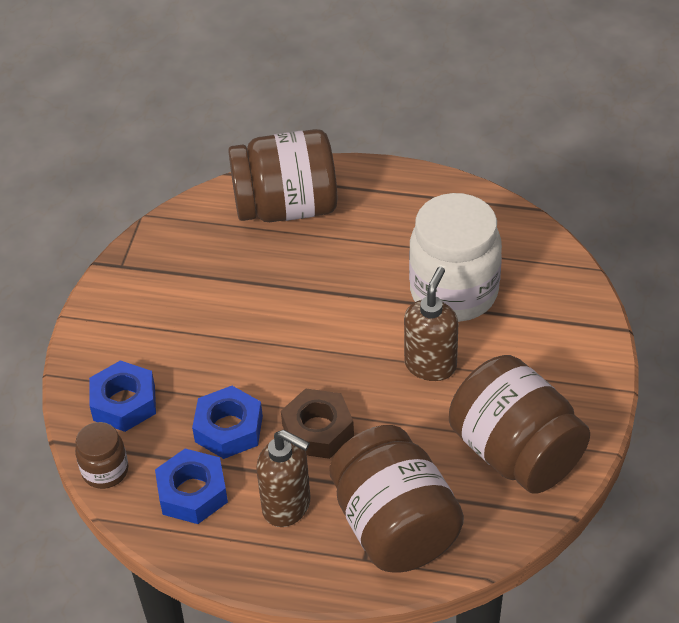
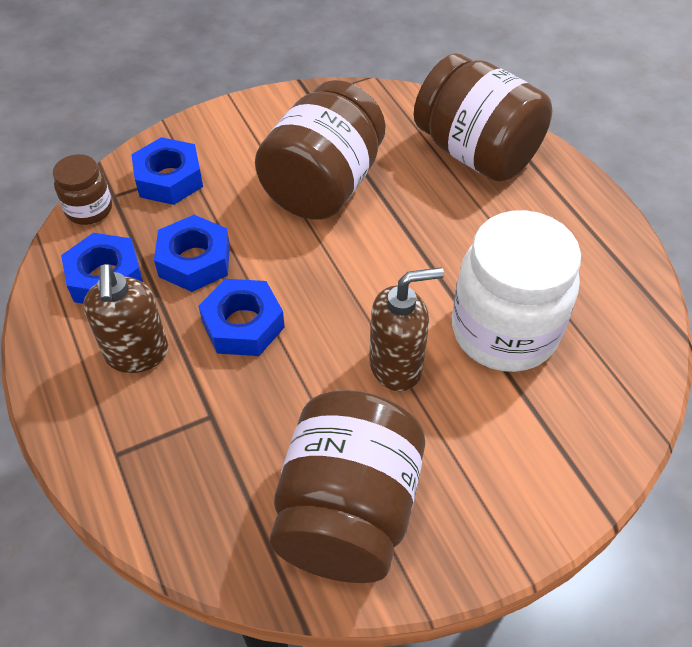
camera: 50 degrees right, 5 degrees up
brown nut [281,388,354,459] -> blue nut [198,279,285,356]
brown jar [329,425,464,573] -> brown jar moved to [255,80,386,220]

